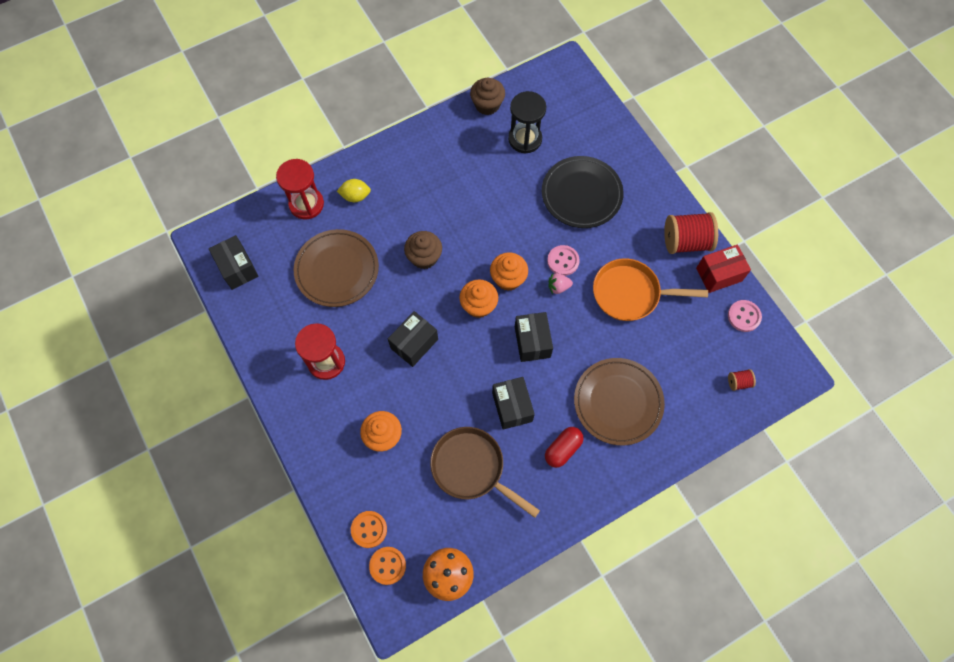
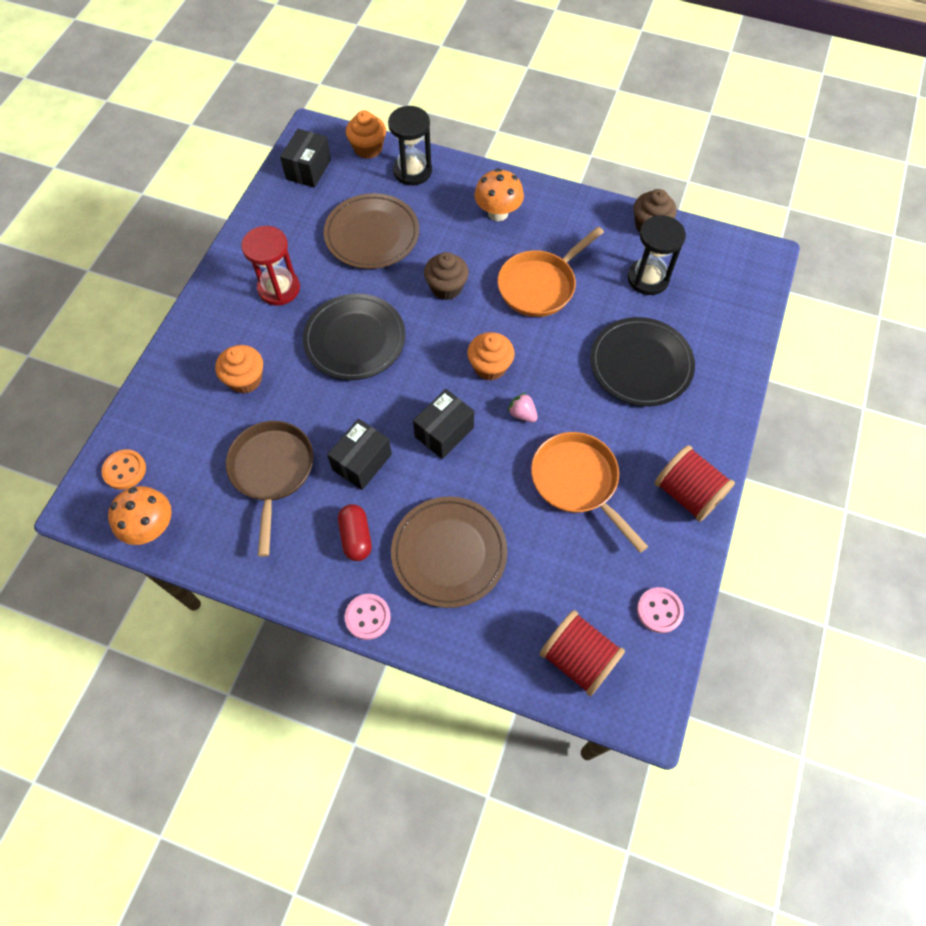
camera: 50 degrees right, 5 degrees down
red hourglass [276,159,324,219] -> black hourglass [388,106,432,185]
yellow lemon [337,179,371,202] -> none
orange button [351,511,387,548] -> none
black box [388,311,438,367] -> black plate [303,294,405,380]
orange cupcake [459,279,498,318] -> orange cupcake moved to [346,110,386,159]
red capsule [545,427,583,468] -> red capsule turned 75 degrees clockwise [338,504,372,561]
pink button [547,245,580,276] -> pink button moved to [345,594,391,640]
red box [696,245,751,293] -> none
red spool [728,369,756,391] -> red spool [540,610,625,696], size x2.19
none -> orange mushroom [474,168,524,221]
none -> orange pan [498,227,604,317]

